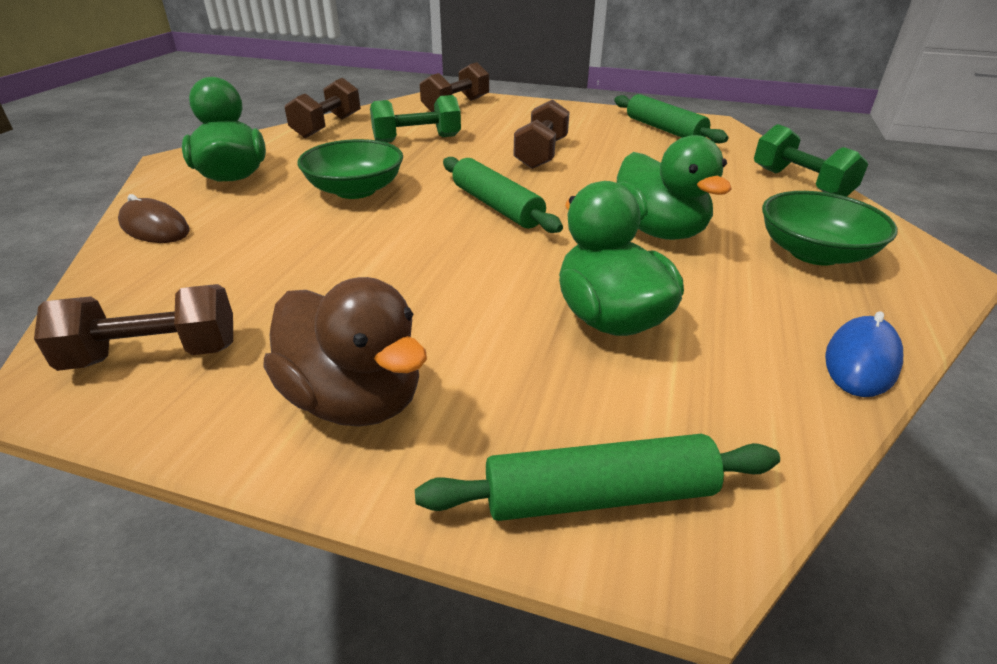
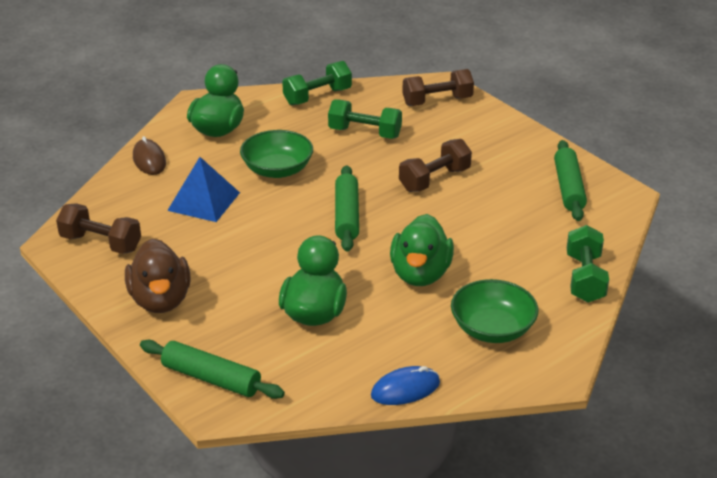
camera: 35 degrees right, 0 degrees up
brown dumbbell [285,78,361,138] -> green dumbbell [282,61,352,105]
none -> blue pyramid [167,157,240,222]

